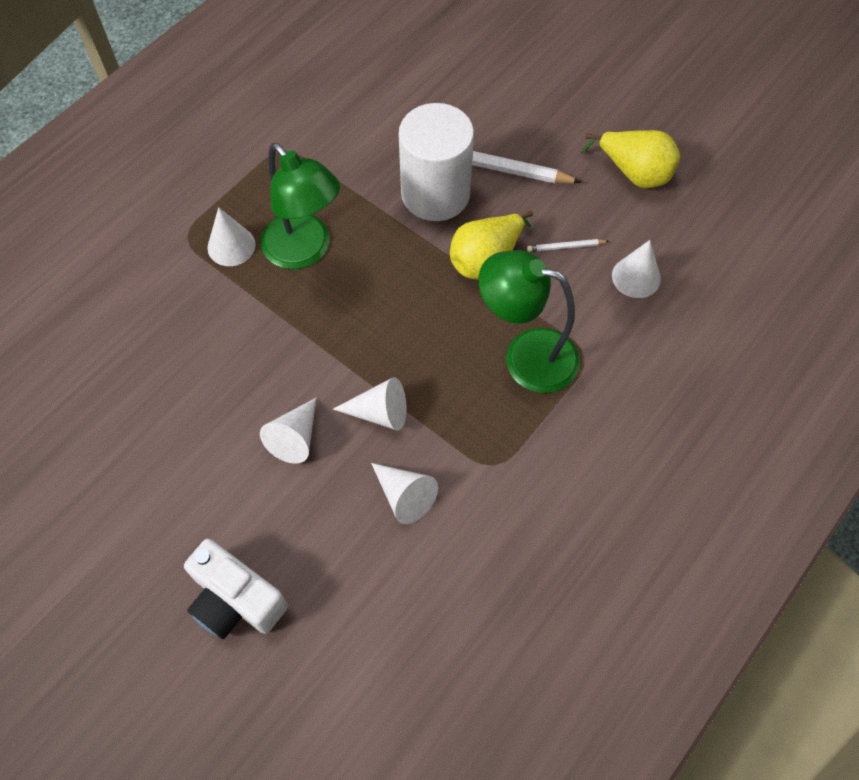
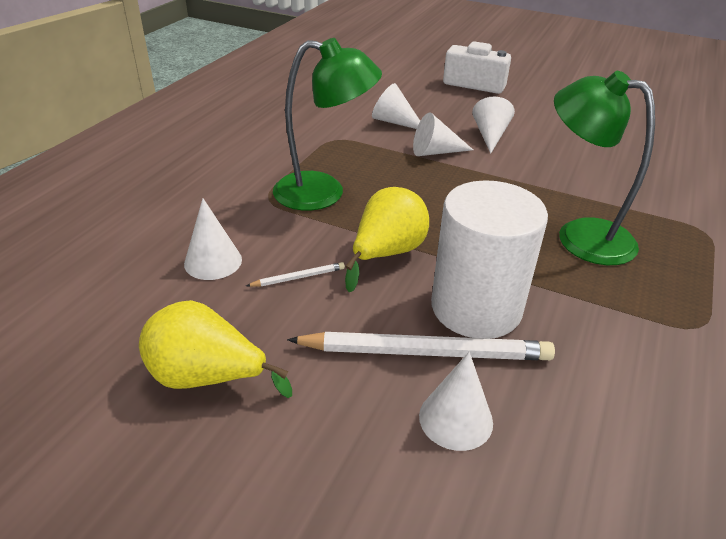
camera: 165 degrees right, 25 degrees down
white cone [208,207,256,266] -> white cone moved to [419,352,493,451]

